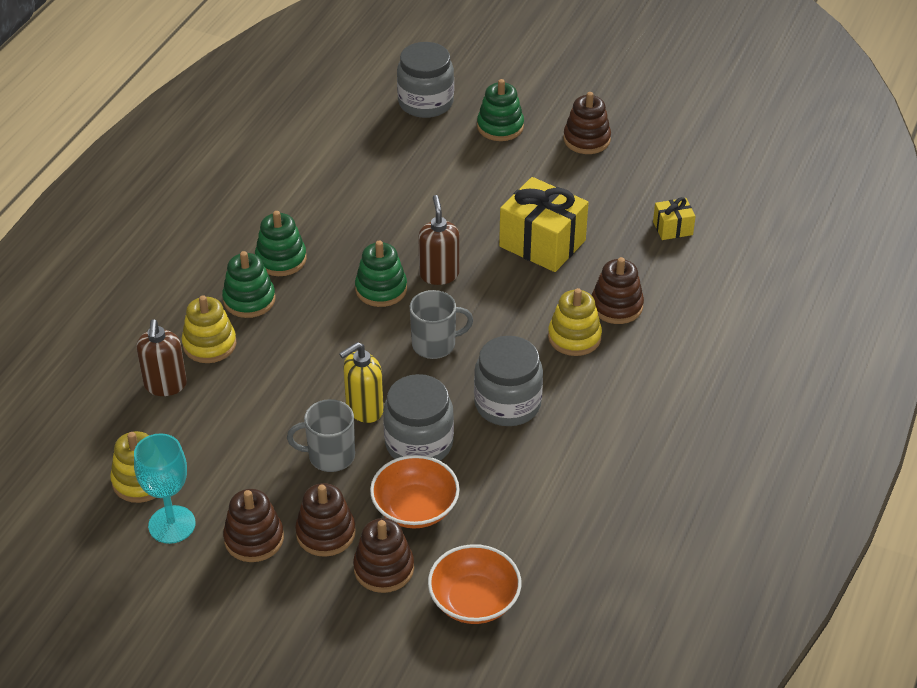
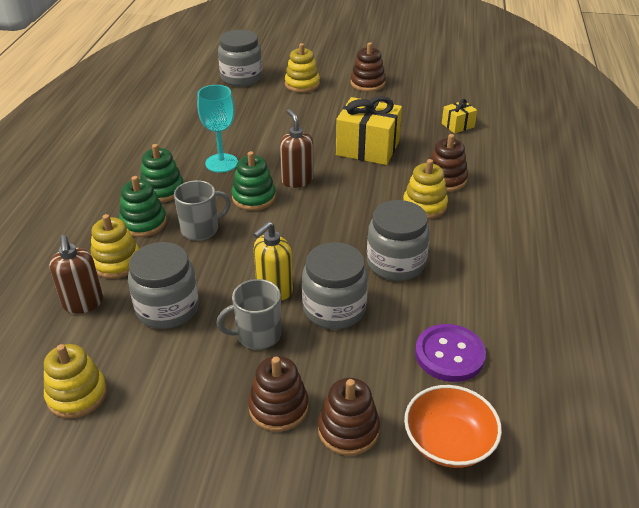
camera: 15 degrees left, 5 degrees down
turquoise goblet [134,433,196,544] -> turquoise goblet moved to [197,85,238,173]
brown stacking toy [223,489,284,562] -> none
orange bowl [370,455,460,528] -> none
grey mug [410,290,473,359] -> grey mug moved to [174,180,231,241]
green stacking toy [477,79,524,141] -> yellow stacking toy [285,43,320,93]
none -> grey jar [128,242,199,329]
none -> purple button [415,324,486,382]

